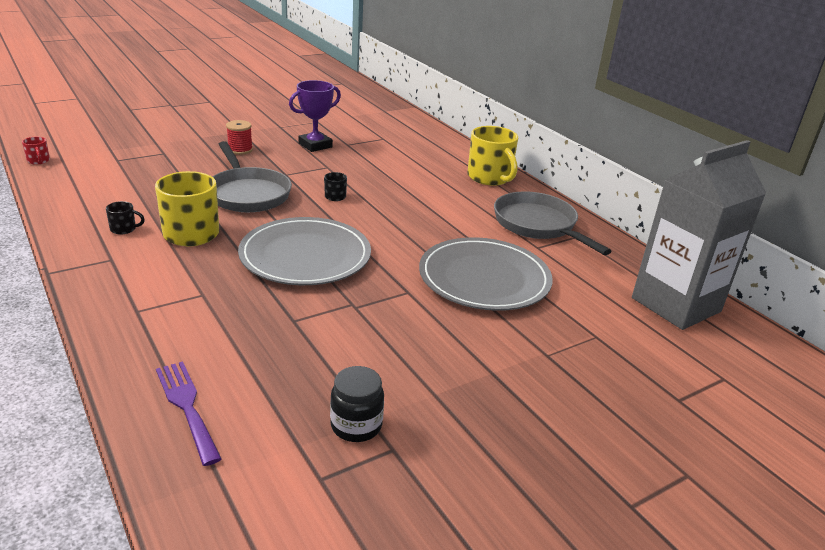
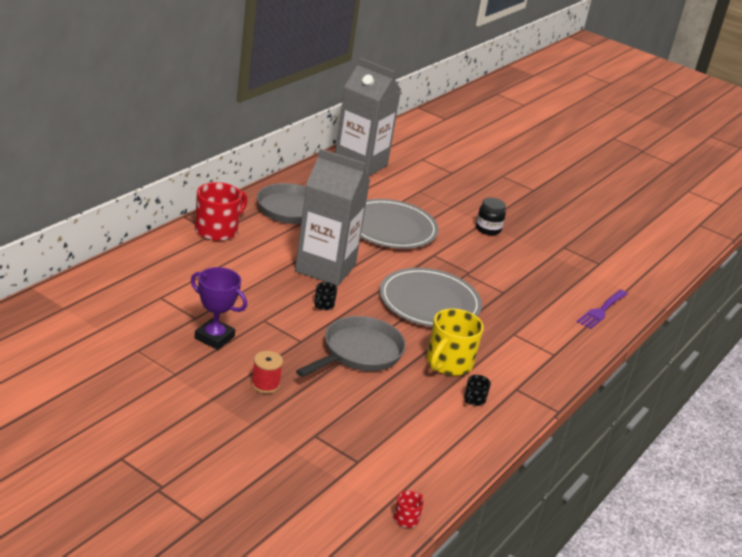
camera: 115 degrees left, 0 degrees up
black mug [106,201,145,235] -> black mug turned 120 degrees counterclockwise [464,375,491,406]
black jar [330,366,384,442] -> black jar moved to [476,198,506,235]
yellow mug [467,126,518,186] -> red mug [195,182,247,241]
none -> grey carton [295,149,370,286]

